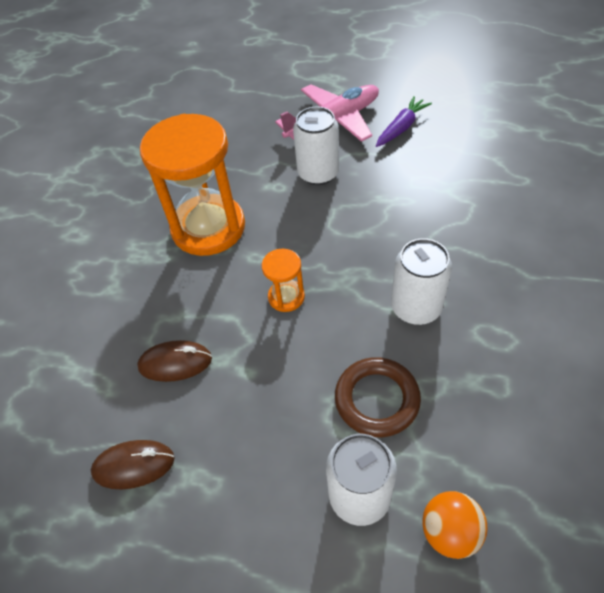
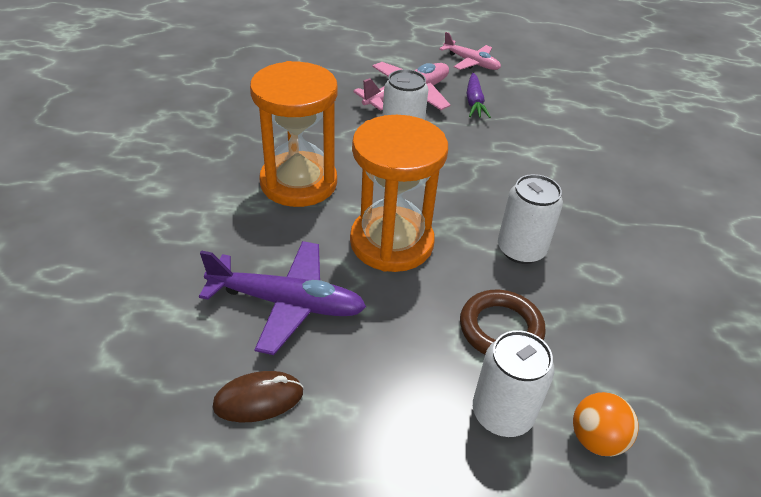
camera: 15 degrees left, 10 degrees down
brown mouse [137,340,212,382] -> purple plane [199,241,366,355]
orange hourglass [262,249,305,312] -> orange hourglass [350,115,448,272], size x2.24
purple carrot [376,96,432,147] -> purple carrot turned 150 degrees clockwise [466,73,491,118]
none -> pink plane [439,32,501,70]

